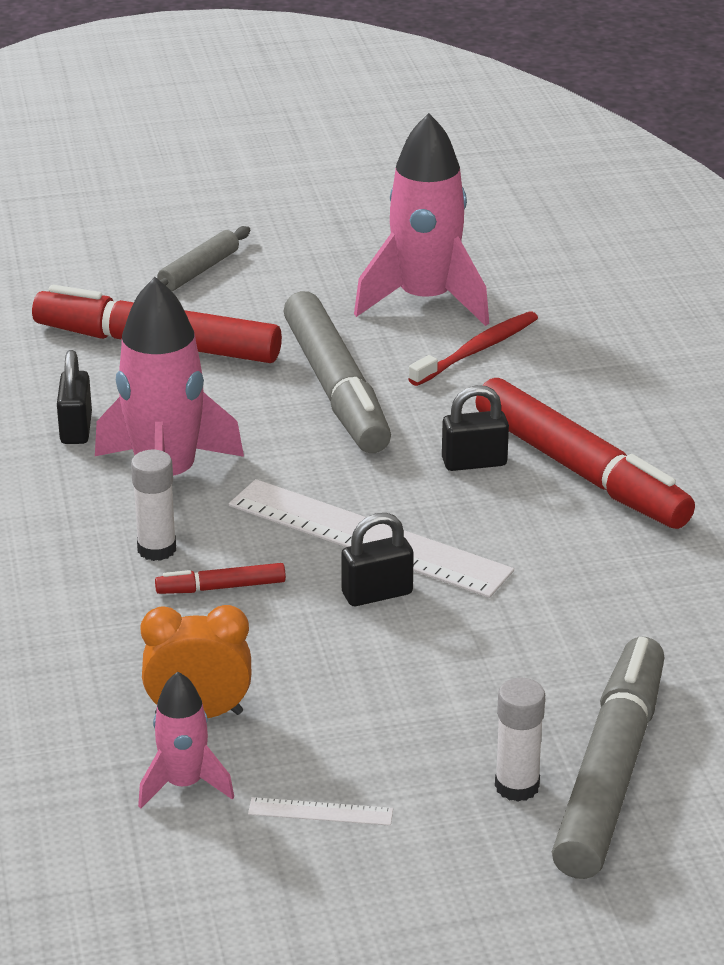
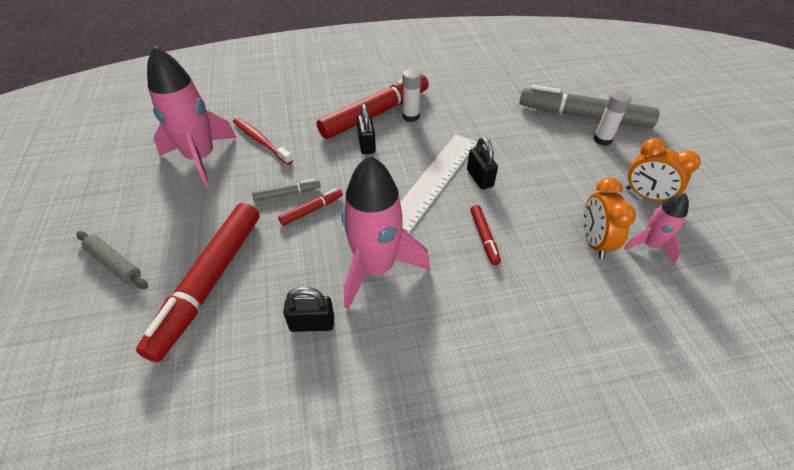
camera: 90 degrees left, 15 degrees up
white glue stick [131,450,176,561] -> white glue stick moved to [402,68,422,122]
white ruler [248,797,393,826] -> orange clock [626,138,701,202]
grey marker [283,291,391,453] -> grey marker [252,179,321,202], size x0.44
none -> red marker [278,188,343,226]

